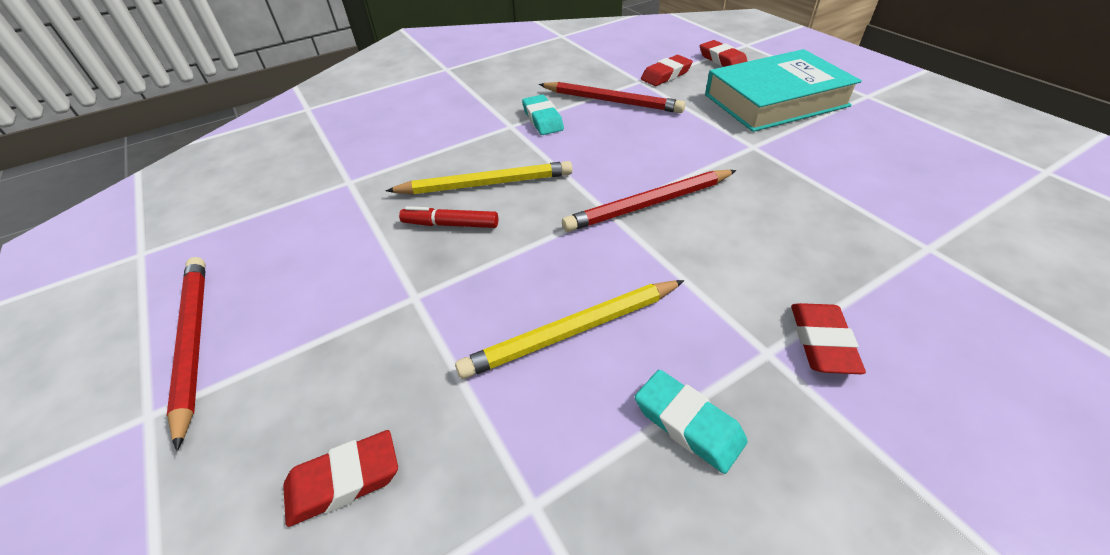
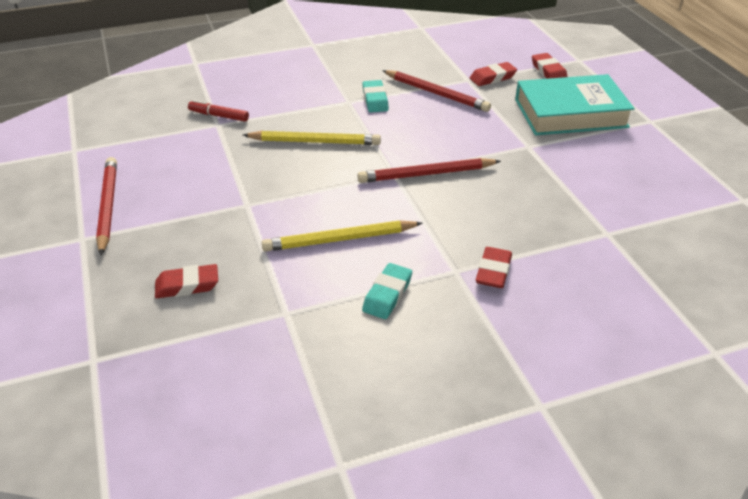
camera: 10 degrees right, 5 degrees down
red marker [399,206,498,228] -> red marker moved to [188,100,249,122]
turquoise eraser [635,370,748,474] -> turquoise eraser turned 60 degrees clockwise [362,263,412,319]

